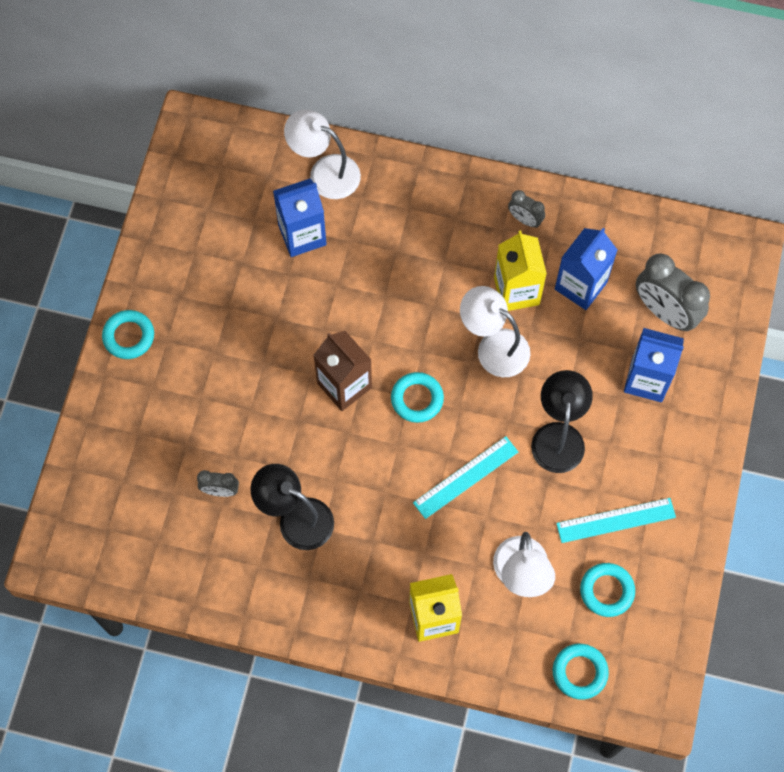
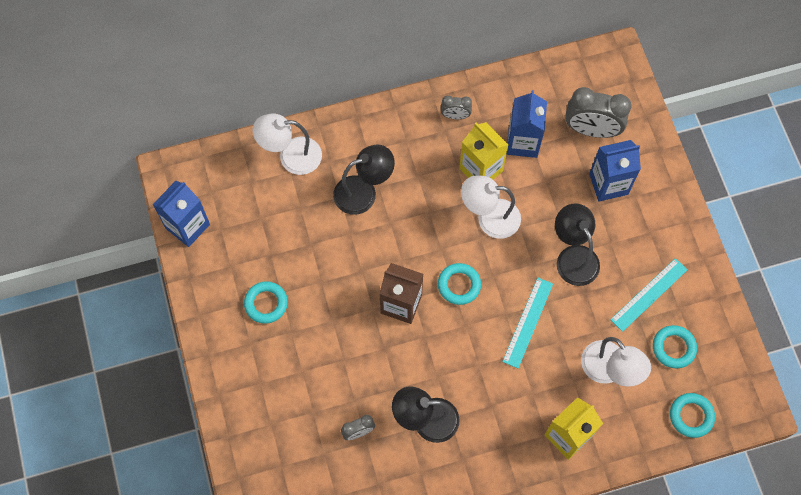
camera: 30 degrees left, 0 degrees up
turquoise ring [102,310,154,359] -> turquoise ring moved to [244,281,288,324]
blue carton [273,178,327,257] -> blue carton moved to [153,181,210,247]
none -> black lamp [333,144,395,215]

